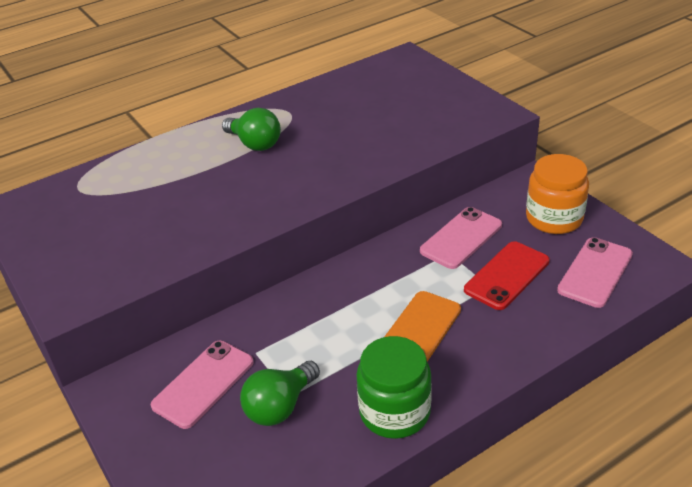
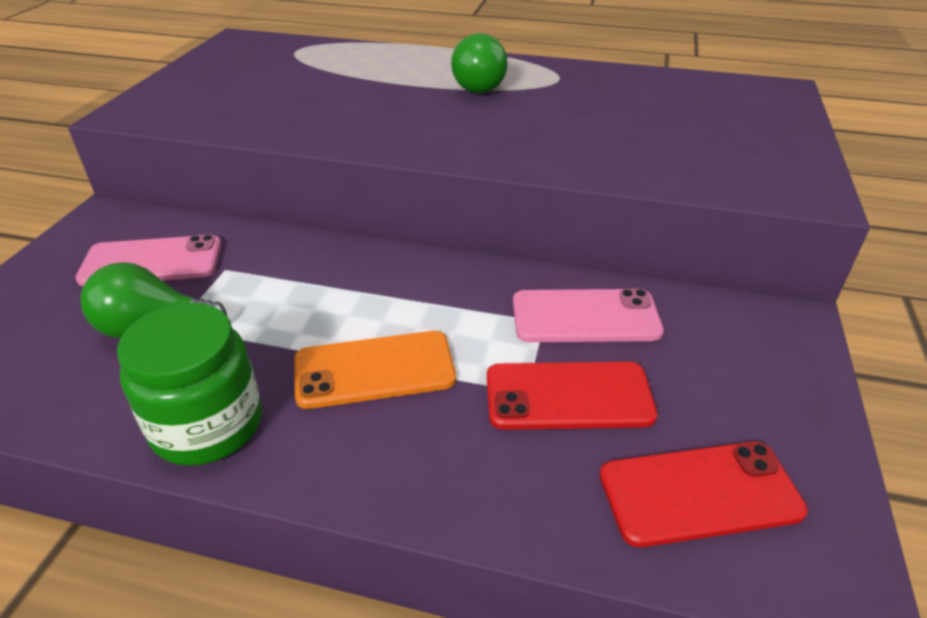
camera: 45 degrees right, 0 degrees up
orange jar [526,154,589,234] -> none
pink phone [557,237,633,308] -> red phone [600,441,808,547]

